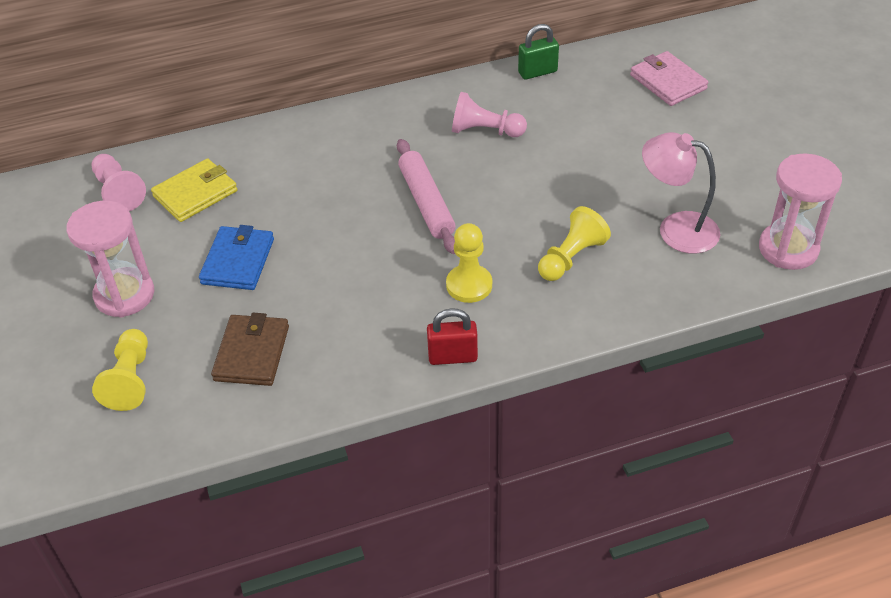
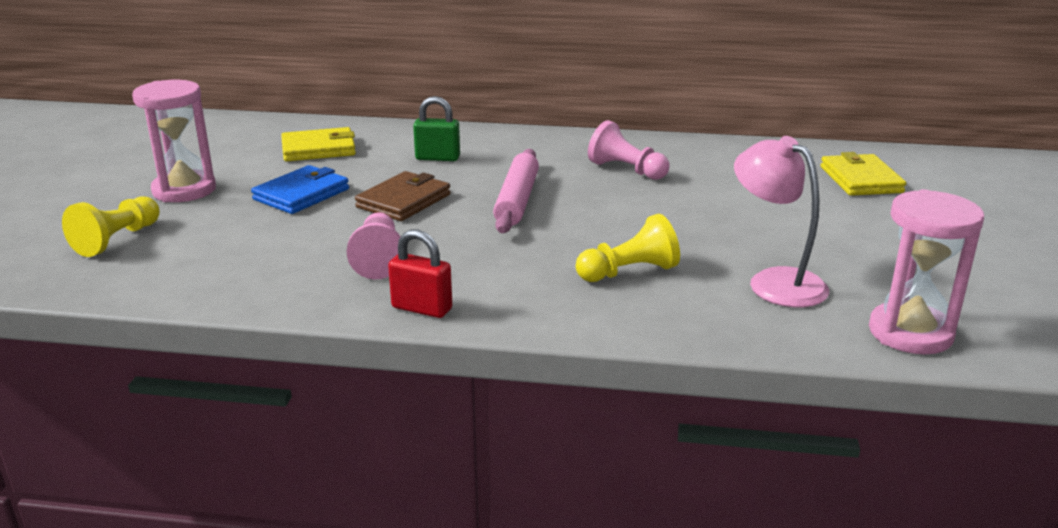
camera: 25 degrees right, 20 degrees down
pink pawn [92,154,146,211] -> pink pawn moved to [347,212,401,279]
brown wallet [211,313,289,386] -> brown wallet moved to [355,171,451,221]
yellow pawn [446,223,492,303] -> none
green padlock [518,24,559,80] -> green padlock moved to [413,96,460,161]
pink wallet [630,51,708,106] -> yellow wallet [821,152,906,196]

